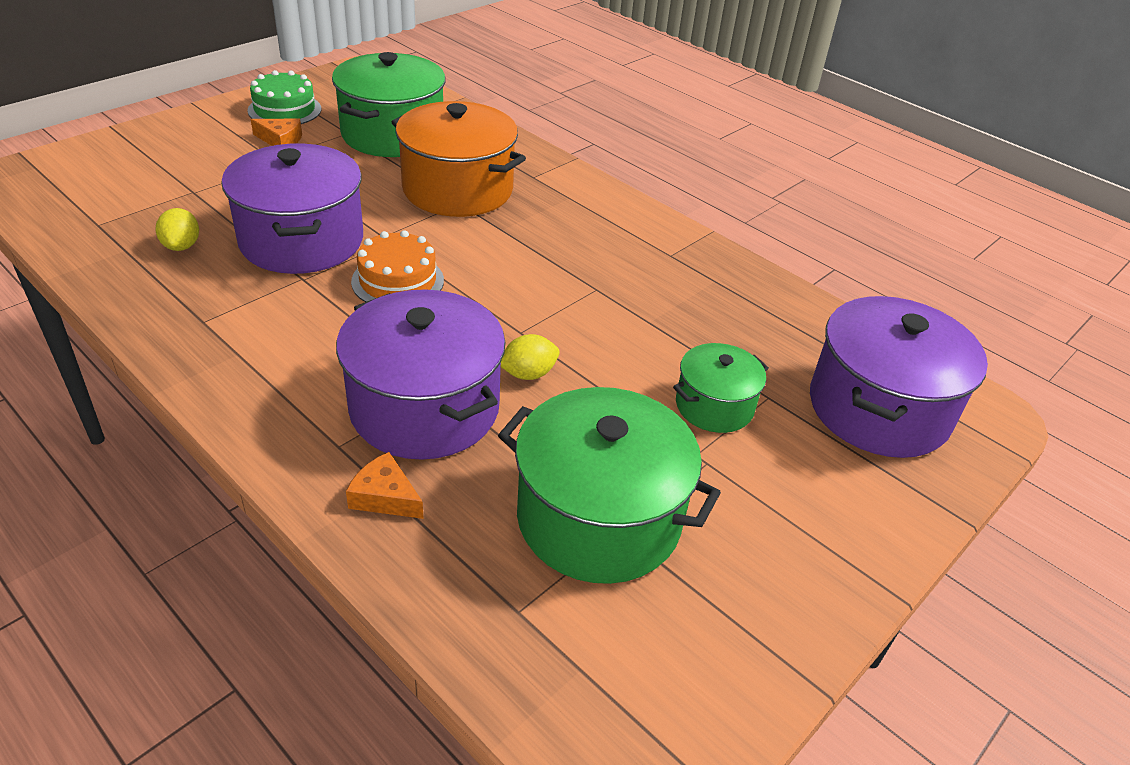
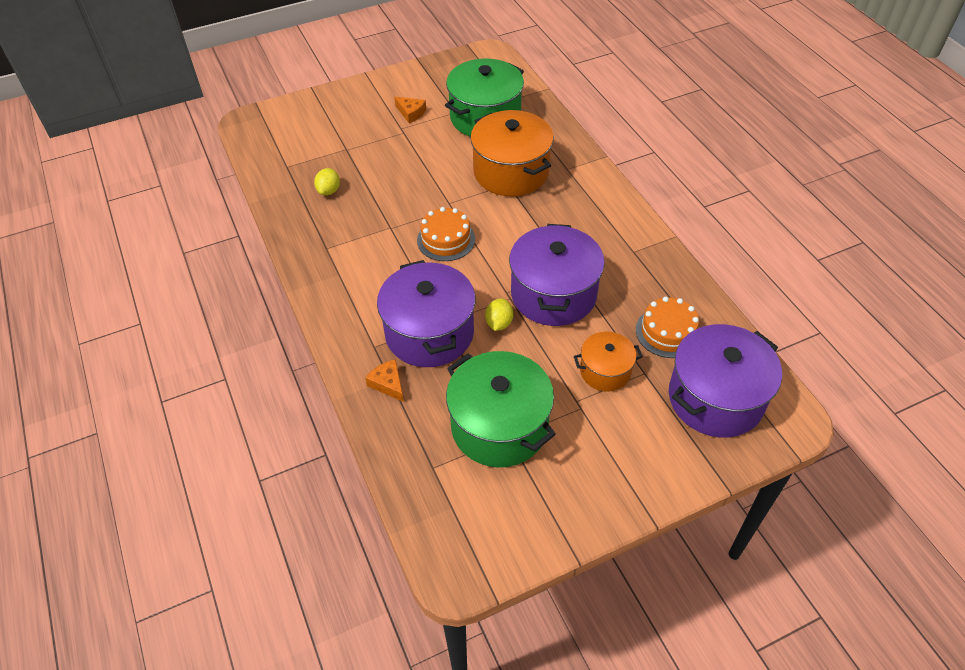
camera: 25 degrees right, 10 degrees up
purple pot [222,143,363,274] -> purple pot moved to [509,224,605,326]
green cake [248,70,321,124] -> none
yellow lemon [501,334,560,380] -> yellow lemon turned 75 degrees counterclockwise [485,298,513,331]
green pot [673,343,769,433] -> orange pot [574,331,643,392]
none -> orange cake [636,297,699,358]

